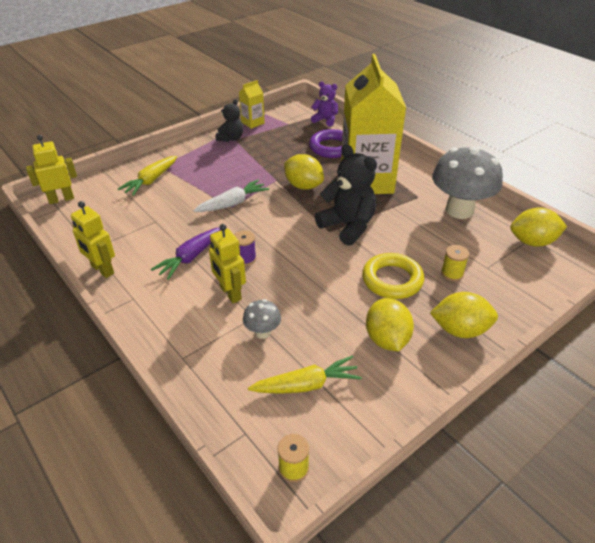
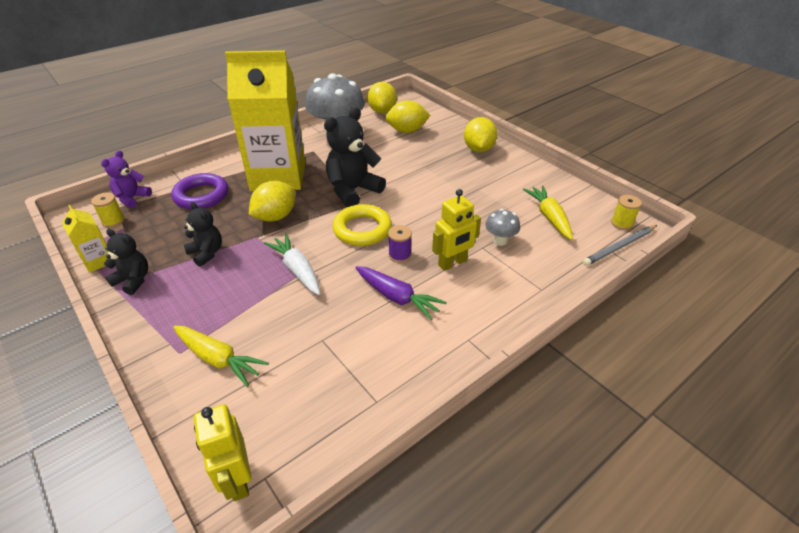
camera: 90 degrees left, 0 degrees up
yellow robot [71,201,115,278] -> none
yellow ring [362,253,424,299] -> yellow ring moved to [333,204,392,246]
yellow lemon [366,298,414,351] -> yellow lemon moved to [385,100,430,133]
yellow spool [441,245,469,281] -> yellow spool moved to [91,193,125,228]
none -> black teddy bear [184,202,222,267]
none -> grey pencil [583,225,657,266]

